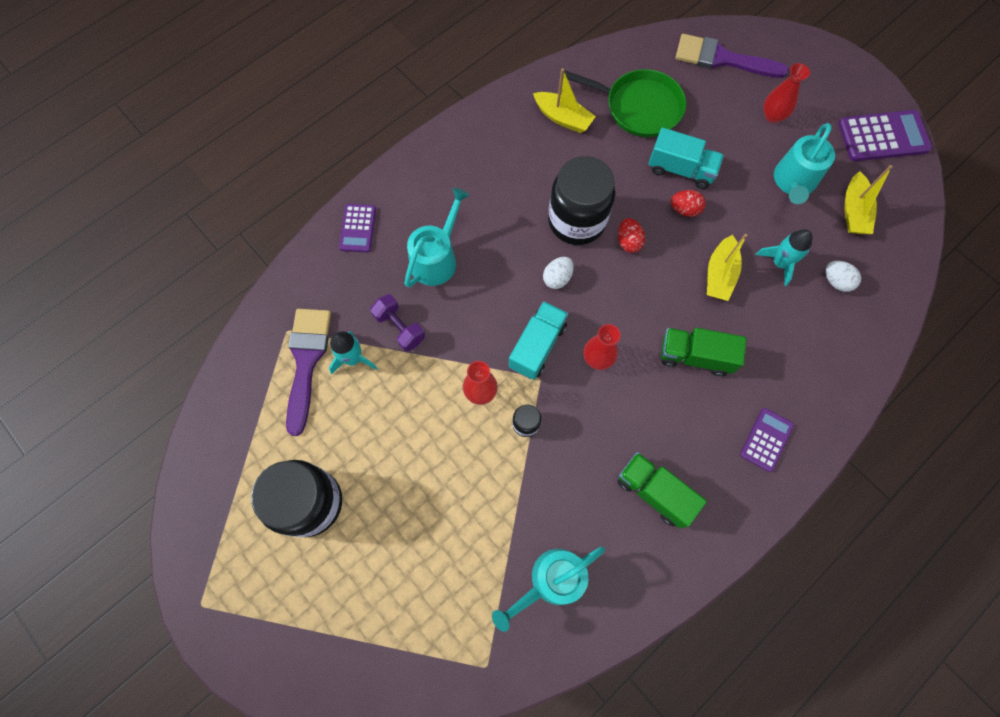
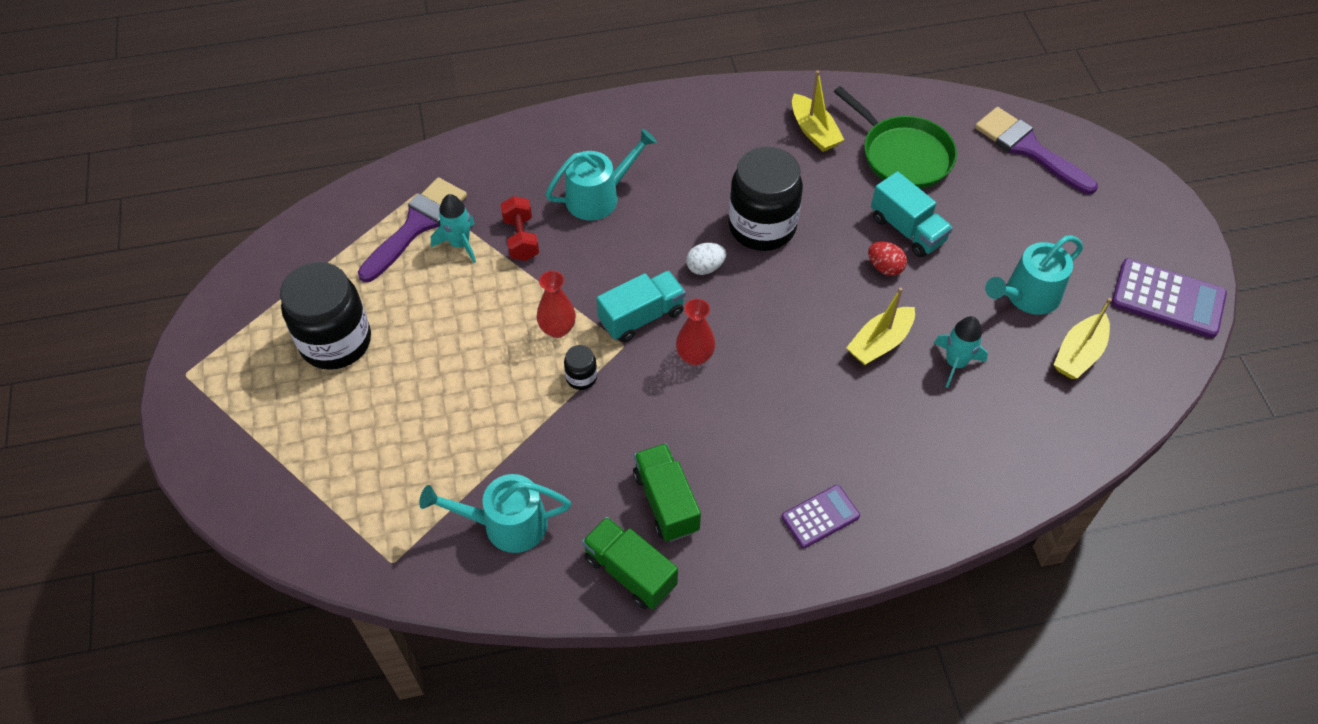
camera: 30 degrees right, 15 degrees down
purple calculator [339,204,376,252] -> none
purple dumbbell [370,294,425,351] -> red dumbbell [500,196,539,261]
red egg [618,218,645,253] -> none
green truck [661,328,746,376] -> green truck moved to [582,517,678,610]
red vase [763,63,810,123] -> none
white egg [826,261,861,292] -> none

